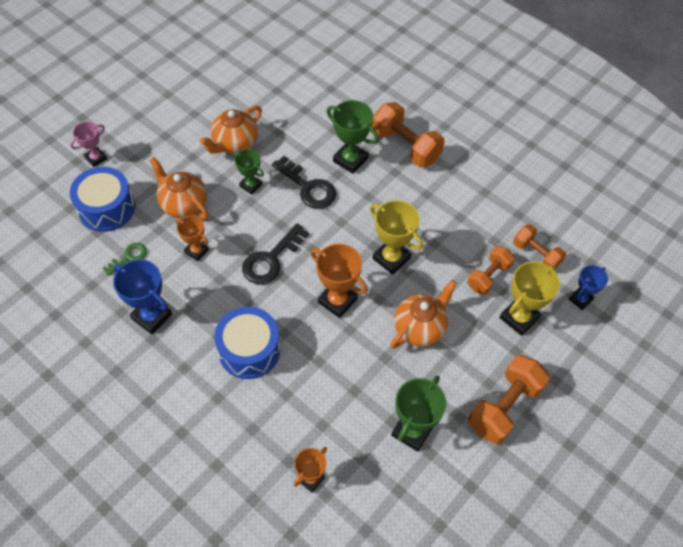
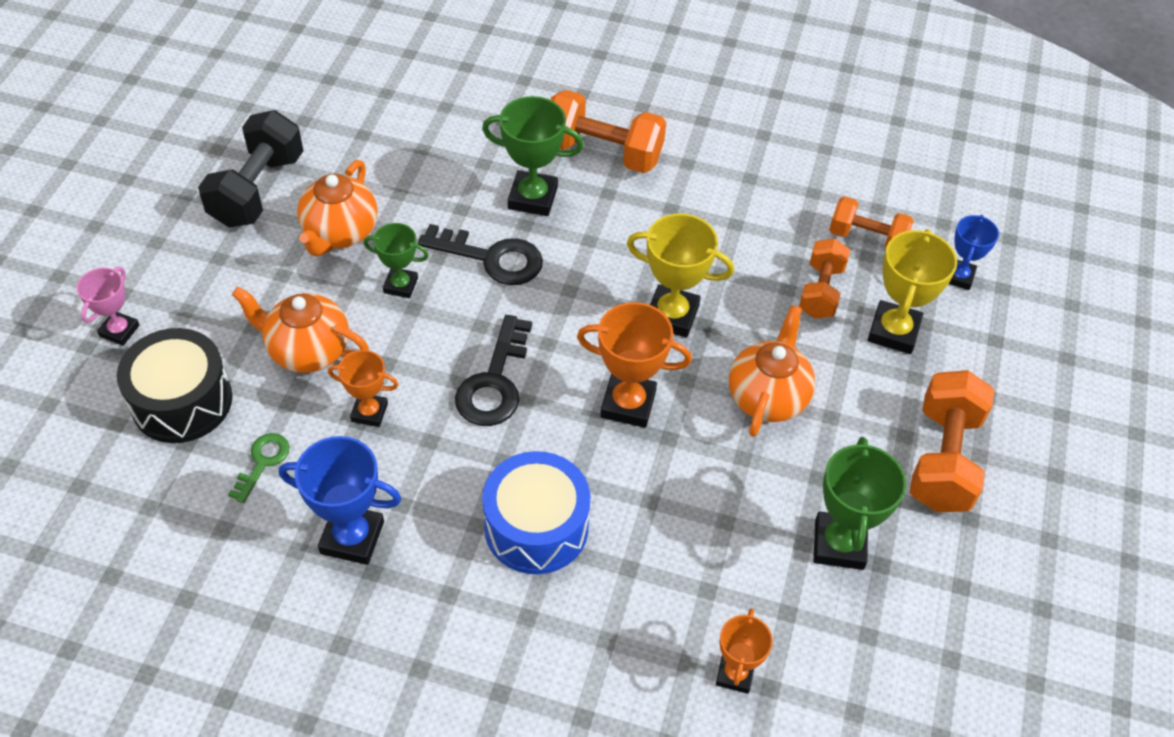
camera: 25 degrees left, 5 degrees down
blue drum [70,167,135,232] -> black drum [117,328,232,443]
none -> black dumbbell [198,110,303,227]

